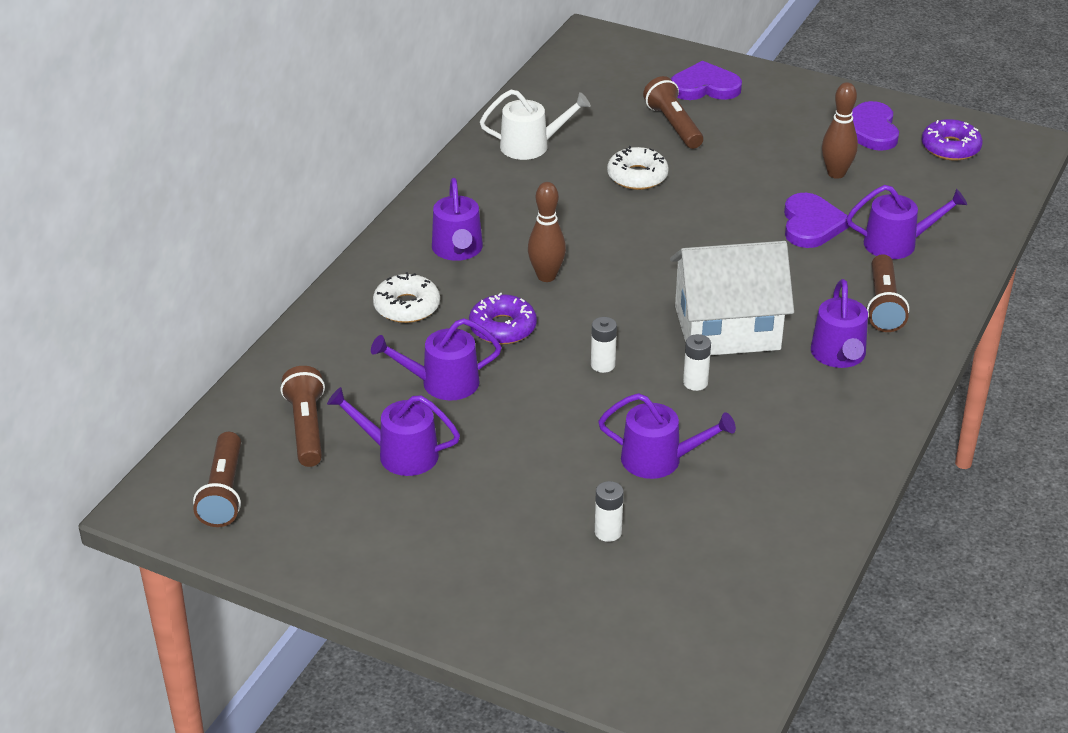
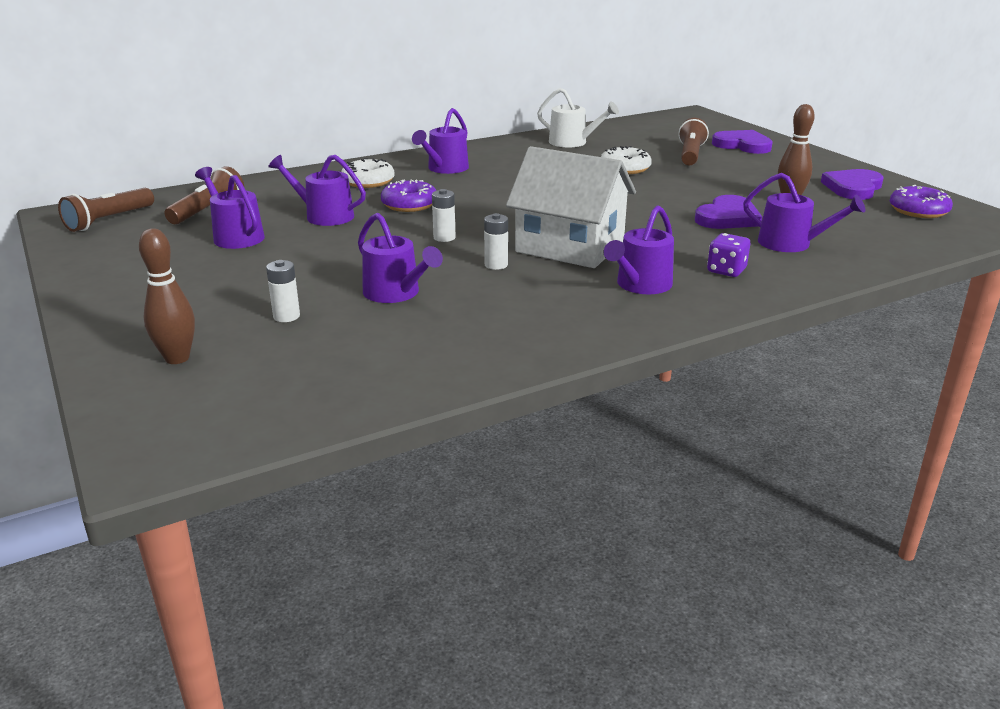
camera: 35 degrees right, 10 degrees down
brown bowling pin [528,182,566,282] -> brown bowling pin moved to [139,228,195,364]
brown flashlight [867,254,909,332] -> purple dice [707,233,750,277]

